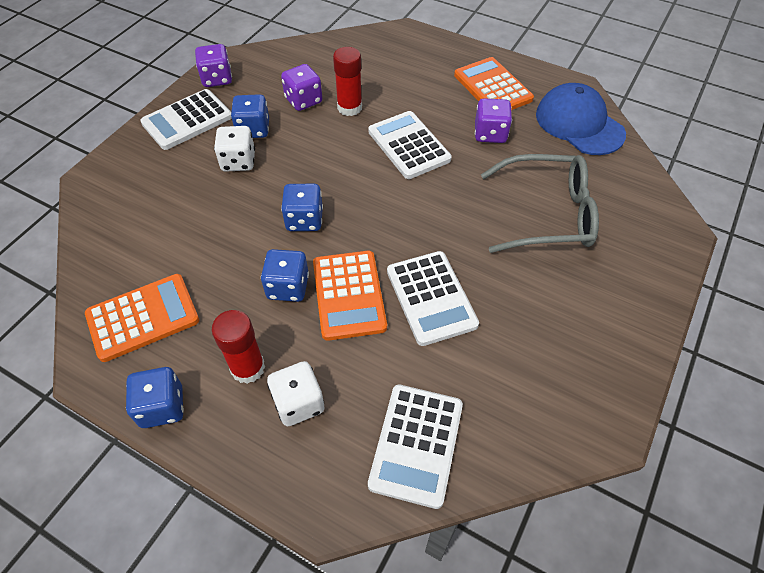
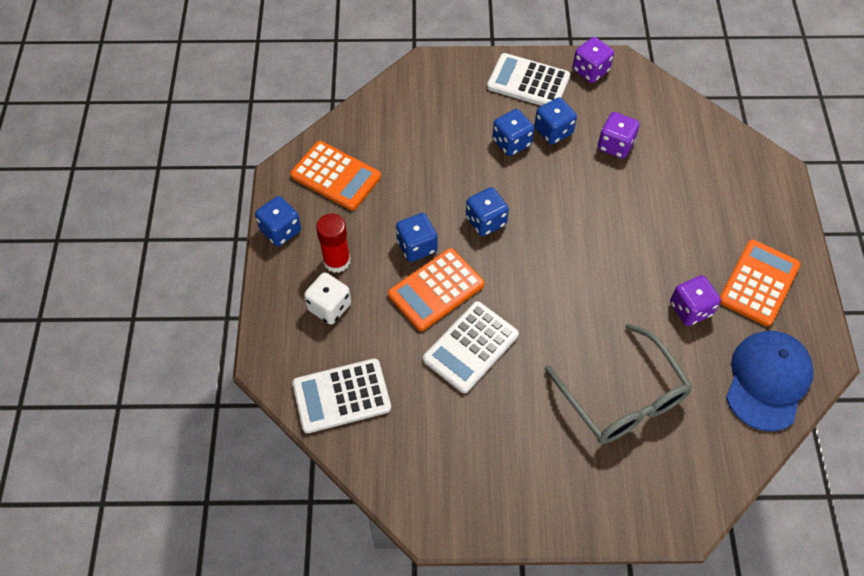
camera: 60 degrees right, 5 degrees up
white dice [214,126,255,172] -> blue dice [492,109,534,156]
red glue stick [333,47,362,116] -> none
white calculator [368,111,452,179] -> none

